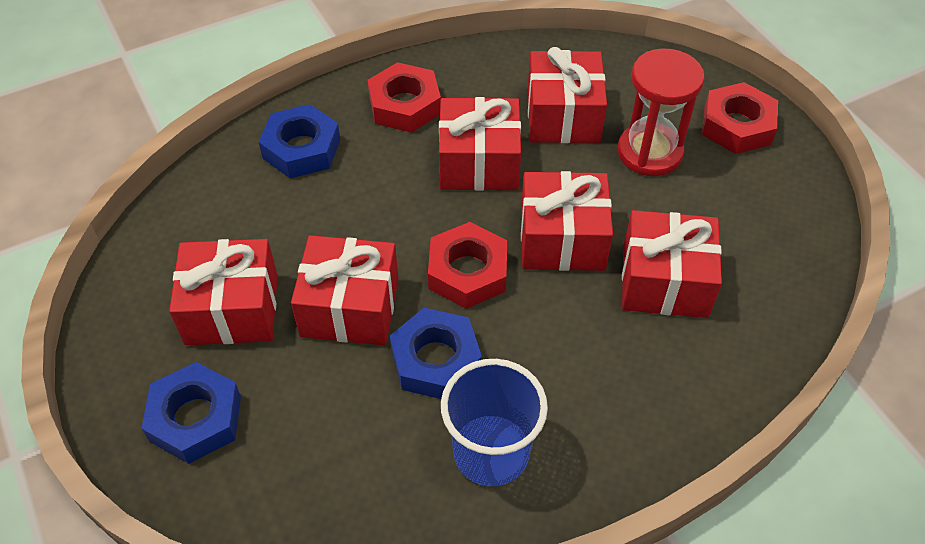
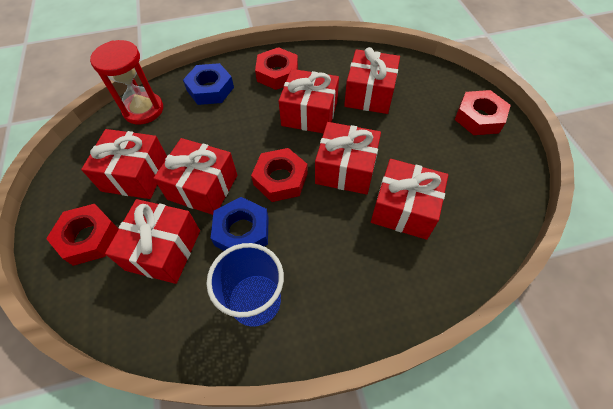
camera: 15 degrees right, 5 degrees up
blue nut [141,362,241,464] -> red nut [46,204,119,266]
red hourglass [618,48,705,176] -> red hourglass moved to [90,40,163,125]
none -> red gift [105,199,200,284]

